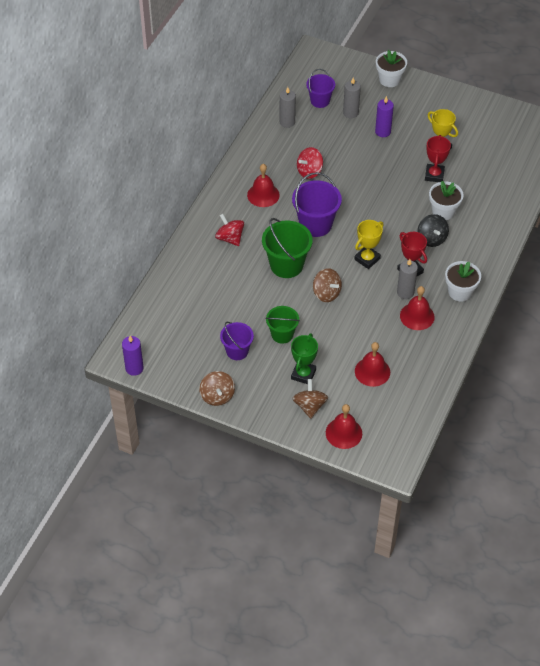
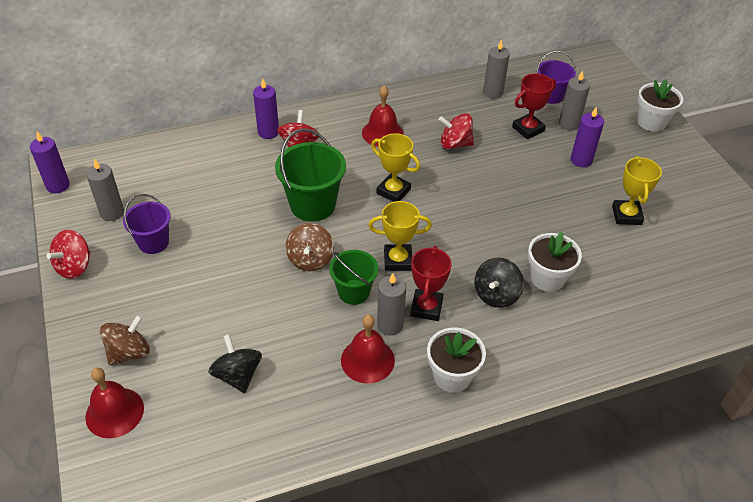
camera: 45 degrees right, 5 degrees down
brown spinning top [199,371,235,406] -> red spinning top [47,229,90,279]
green bucket [265,306,300,344] -> green bucket moved to [329,250,378,305]
green trophy [291,334,318,384] -> none
purple bucket [292,172,342,237] -> yellow trophy [371,133,420,202]
red bell [355,342,390,387] -> black spinning top [208,334,262,393]
red trophy [425,135,451,182] -> red trophy moved to [512,73,556,139]
none -> grey candle [86,158,124,221]
none -> purple candle [253,79,279,139]

